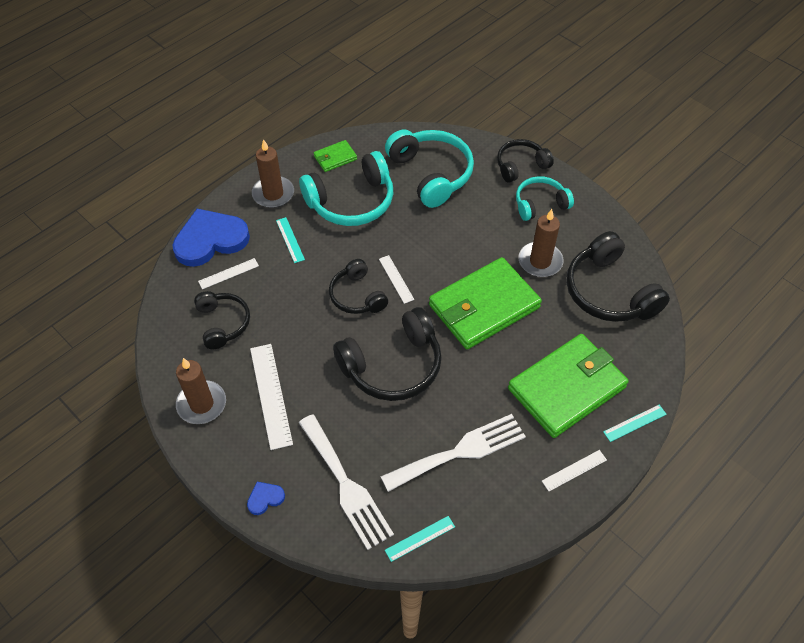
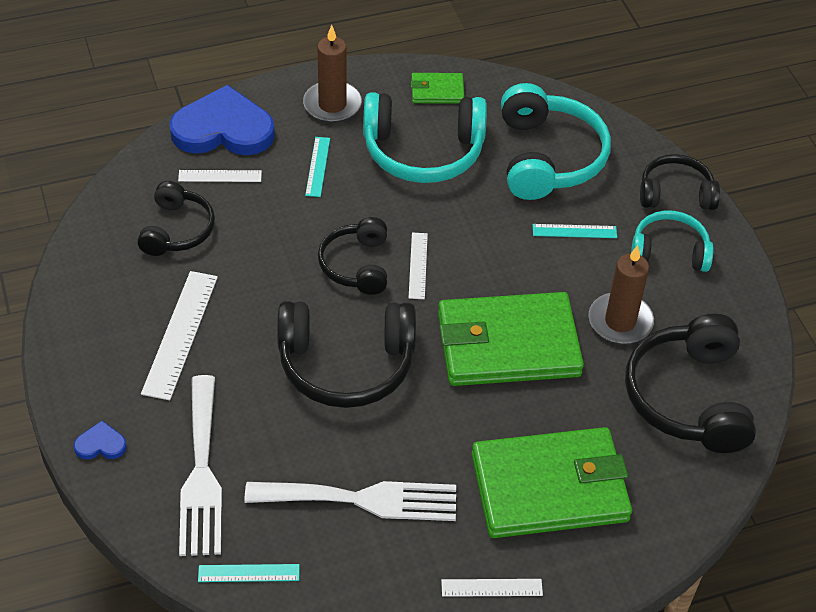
camera: 25 degrees right, 5 degrees down
brown candle [176,358,226,424] -> none
turquoise ruler [603,405,667,442] -> turquoise ruler moved to [532,224,617,238]

